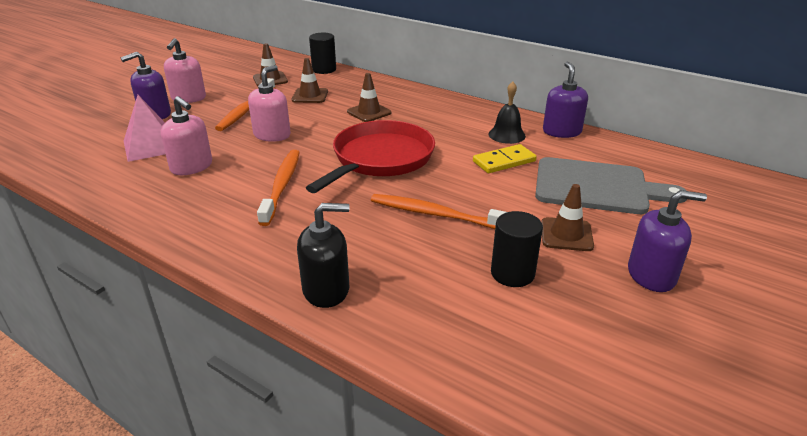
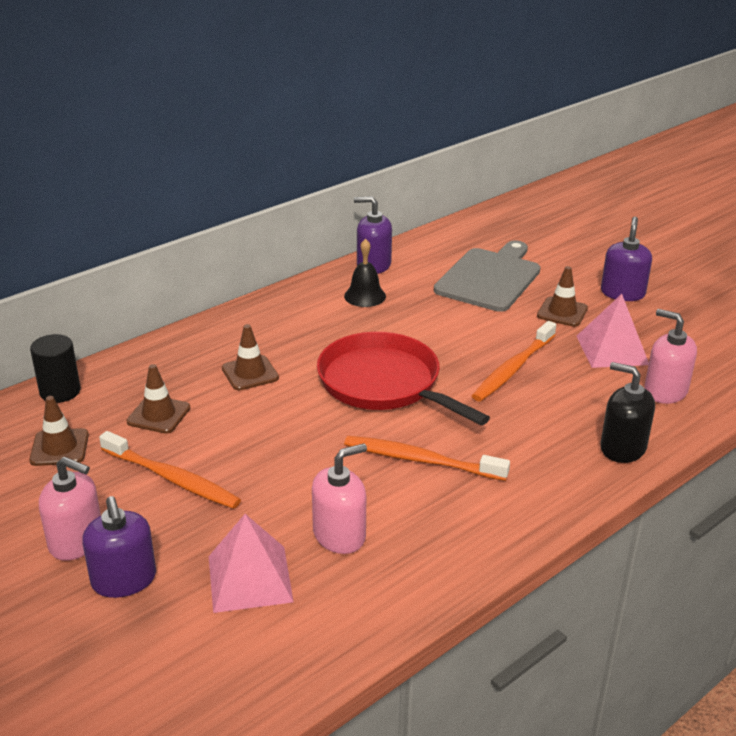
camera: 75 degrees left, 0 degrees up
pink soap dispenser [248,65,291,142] -> pink soap dispenser moved to [644,309,697,404]
black soap dispenser [297,203,350,308] -> black soap dispenser turned 60 degrees counterclockwise [600,362,655,463]
yellow domino [473,144,537,173] -> none
black cylinder [491,211,543,287] -> pink pyramid [577,294,649,368]

